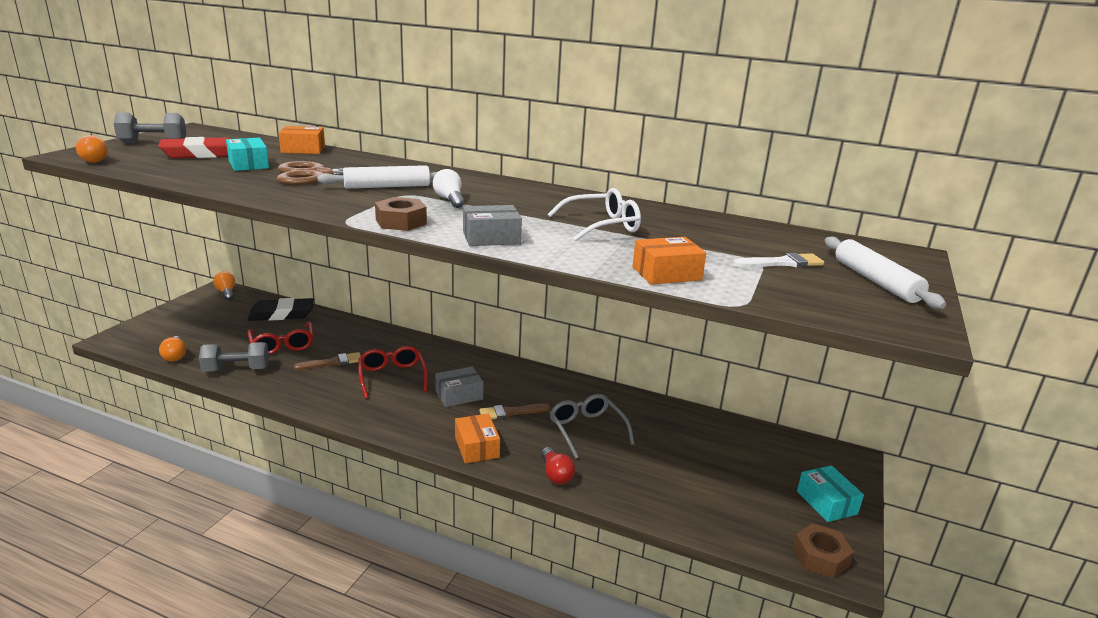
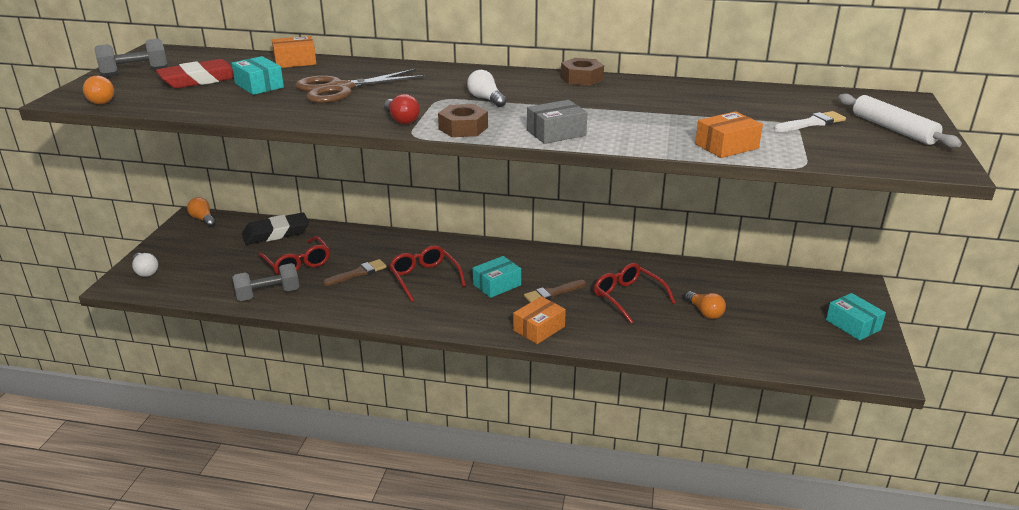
camera: 10 degrees left, 5 degrees up
orange light bulb [159,336,186,361] -> orange light bulb moved to [684,291,726,319]
white rolling pin [317,165,439,189] -> none
grey box [435,367,484,407] -> turquoise box [472,256,521,298]
orange box [455,414,500,463] -> orange box turned 75 degrees clockwise [513,296,566,344]
red light bulb [541,447,575,484] -> red light bulb moved to [384,94,420,124]
white glasses [547,188,641,241] -> none
grey glasses [550,394,634,459] -> red glasses [594,263,676,324]
brown nut [792,523,854,578] -> brown nut moved to [561,58,604,86]
none -> white light bulb [132,253,158,277]

